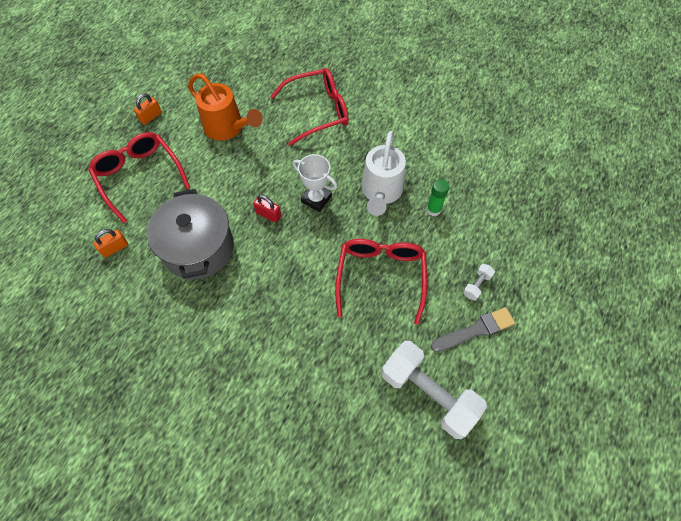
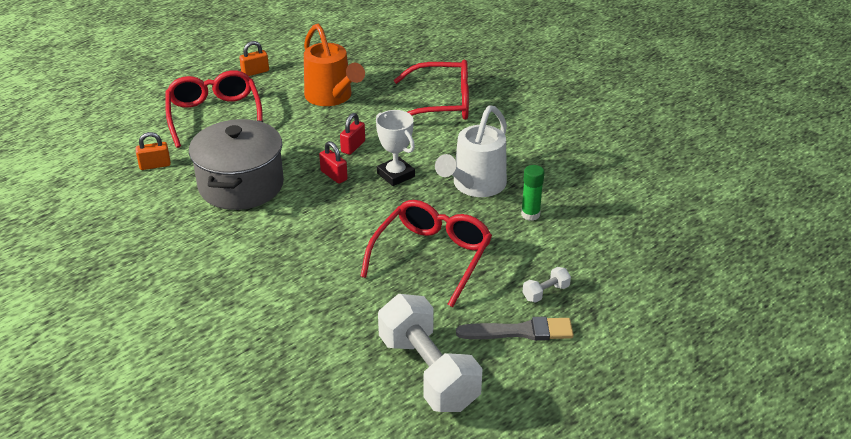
camera: 20 degrees right, 25 degrees down
none -> red padlock [340,113,365,155]

